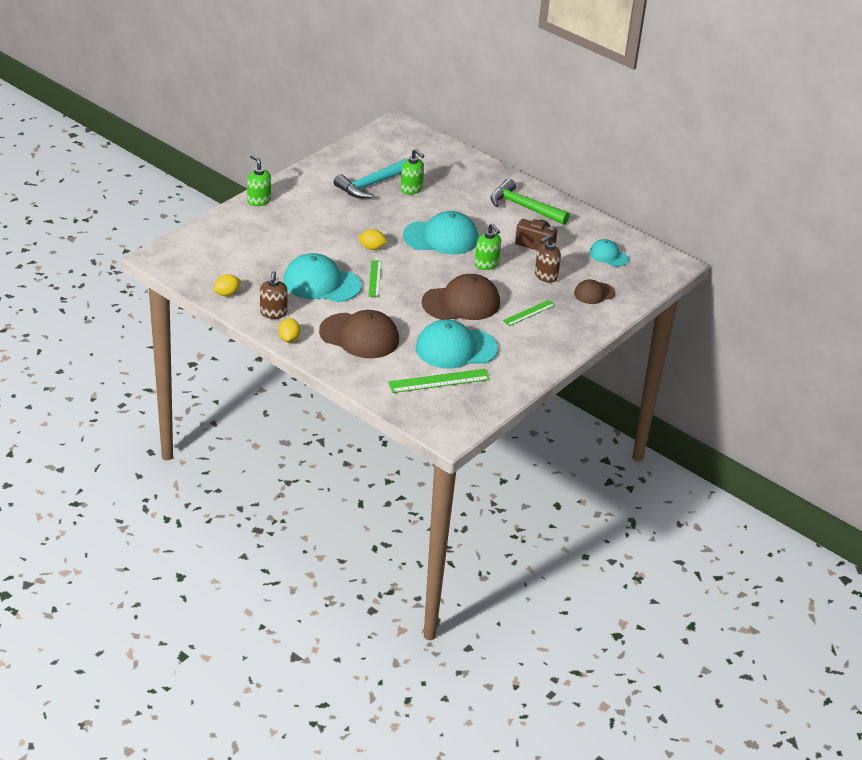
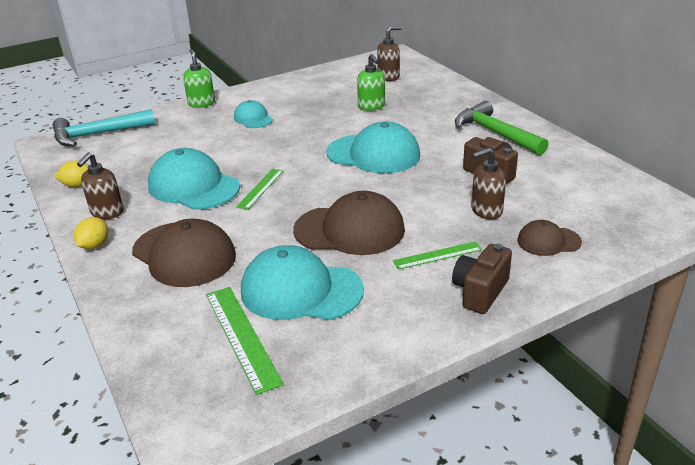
camera: 25 degrees right, 5 degrees down
turquoise hammer [334,158,408,199] -> turquoise hammer moved to [53,109,155,146]
yellow lemon [357,229,387,250] -> none
green ruler [388,369,490,393] -> green ruler turned 60 degrees clockwise [206,287,284,395]
green soap dispenser [475,223,501,270] -> none
turquoise cap [589,239,629,267] -> turquoise cap moved to [234,100,273,128]
none -> brown soap dispenser [377,26,402,81]
none -> brown camera [452,244,512,314]

